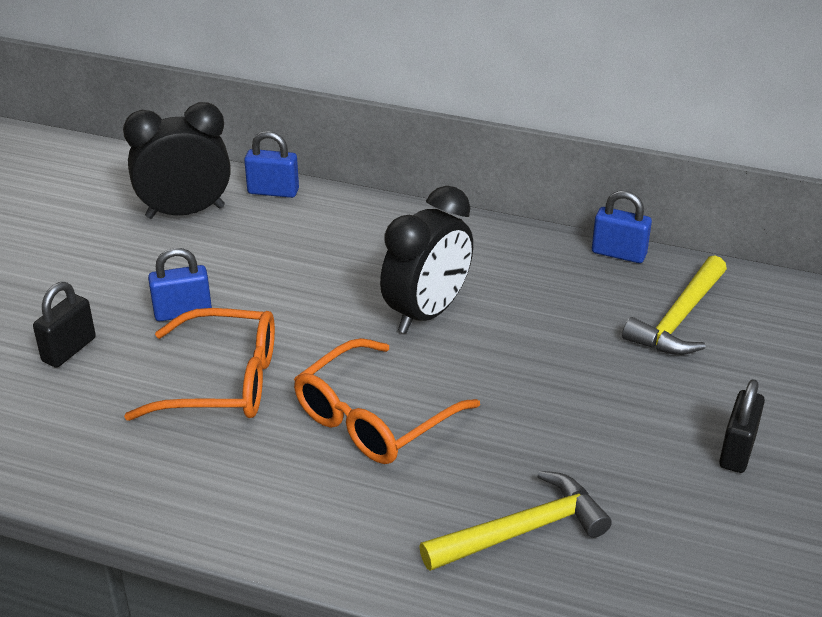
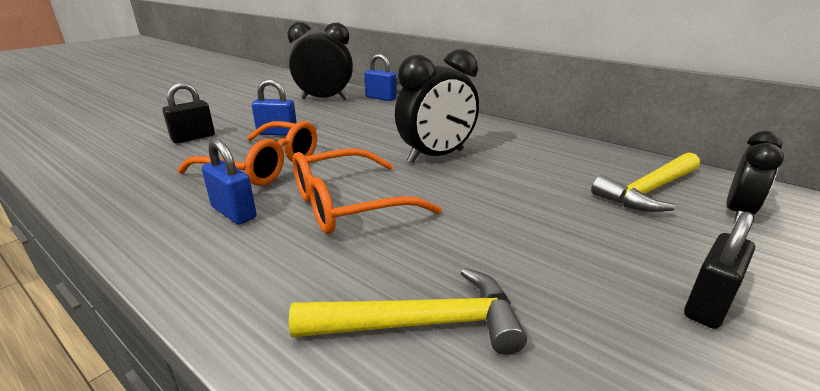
camera: 20 degrees right, 10 degrees down
blue padlock [592,191,652,263] -> blue padlock moved to [202,139,257,225]
none -> black clock [726,131,784,222]

